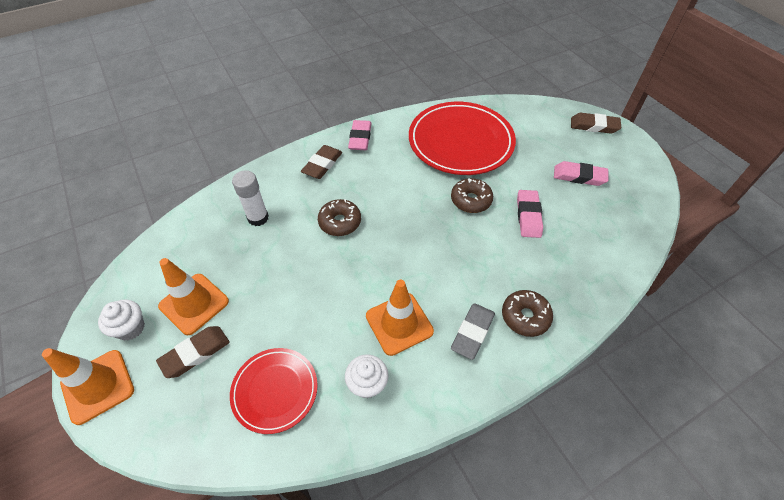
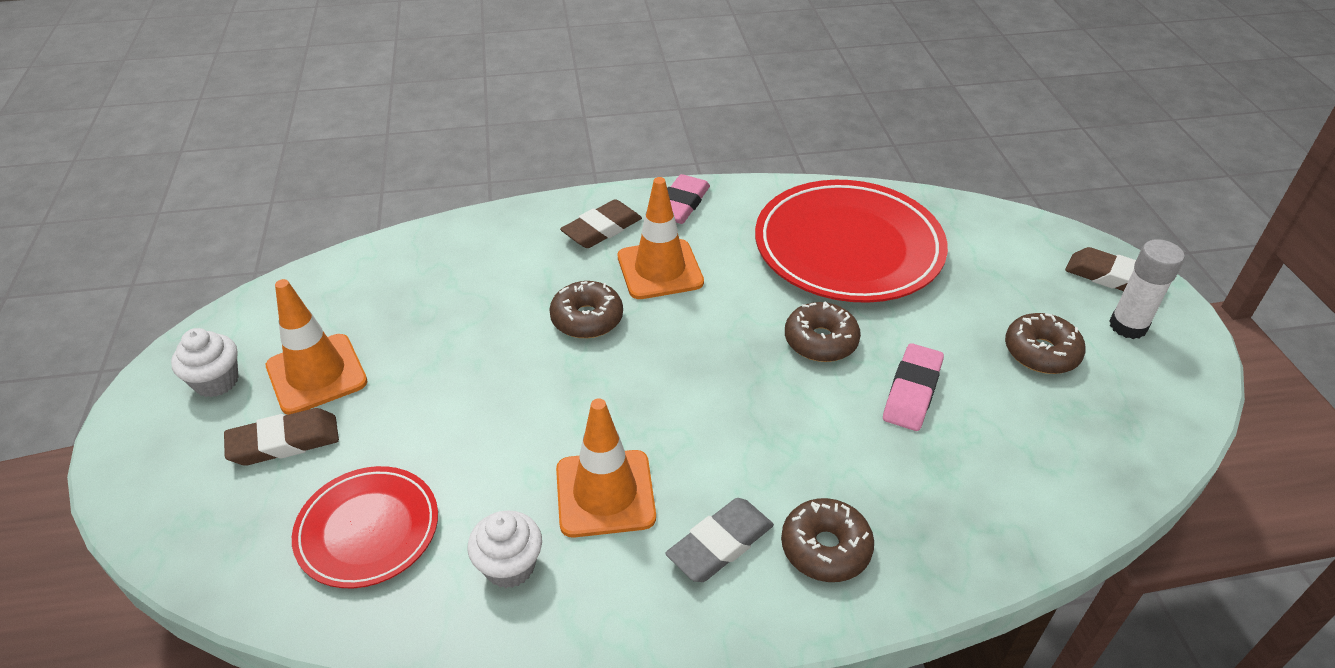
camera: 20 degrees right, 10 degrees down
orange traffic cone [42,348,134,425] -> orange traffic cone moved to [618,177,704,299]
white glue stick [232,170,269,226] -> white glue stick moved to [1109,239,1185,339]
pink eraser [554,161,609,186] -> brown donut [1005,313,1086,374]

